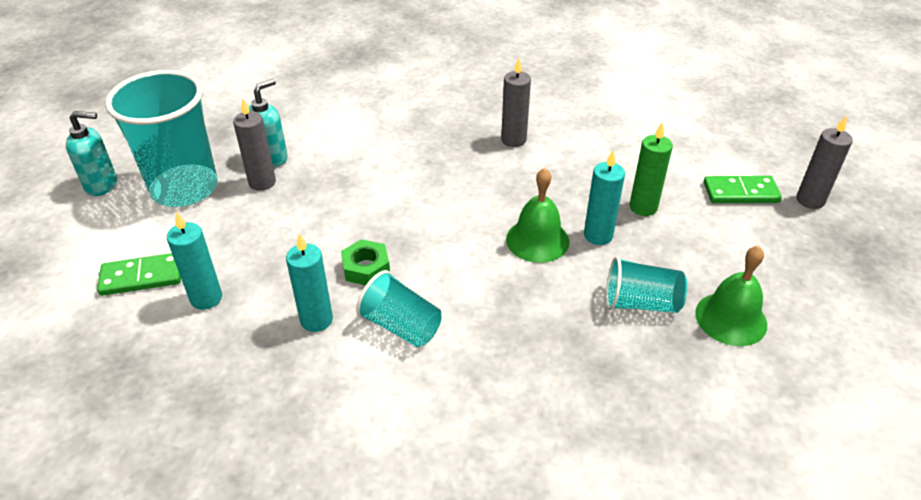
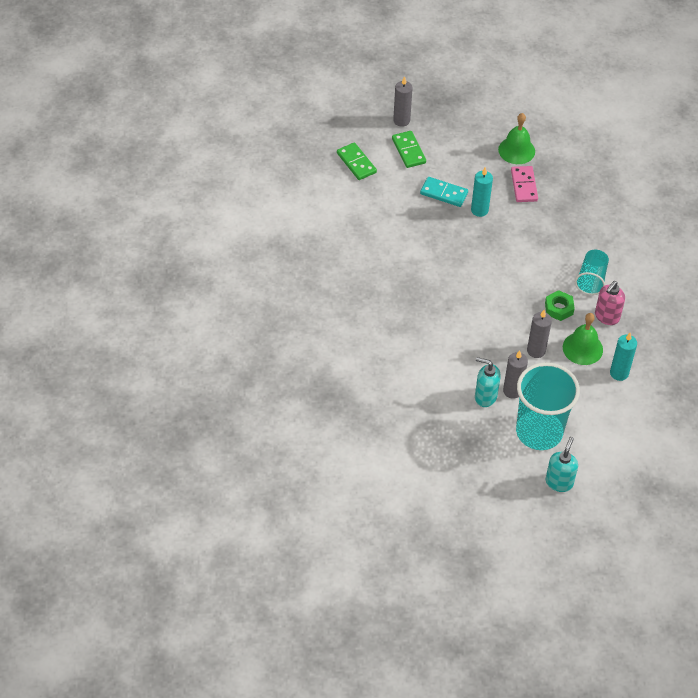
camera: 110 degrees left, 10 degrees up
turquoise soap dispenser [66,111,117,196] -> turquoise soap dispenser turned 45 degrees clockwise [545,437,578,492]
green domino [97,253,181,296] -> green domino moved to [337,142,377,180]
turquoise candle [286,233,333,332] -> pink soap dispenser [595,281,625,325]
grey candle [501,58,531,147] -> grey candle moved to [527,310,552,358]
green bell [506,168,569,263] -> green bell moved to [563,313,603,365]
turquoise cup [606,257,688,313] -> pink domino [511,166,538,202]
green candle [630,123,673,216] -> turquoise domino [420,177,468,207]

